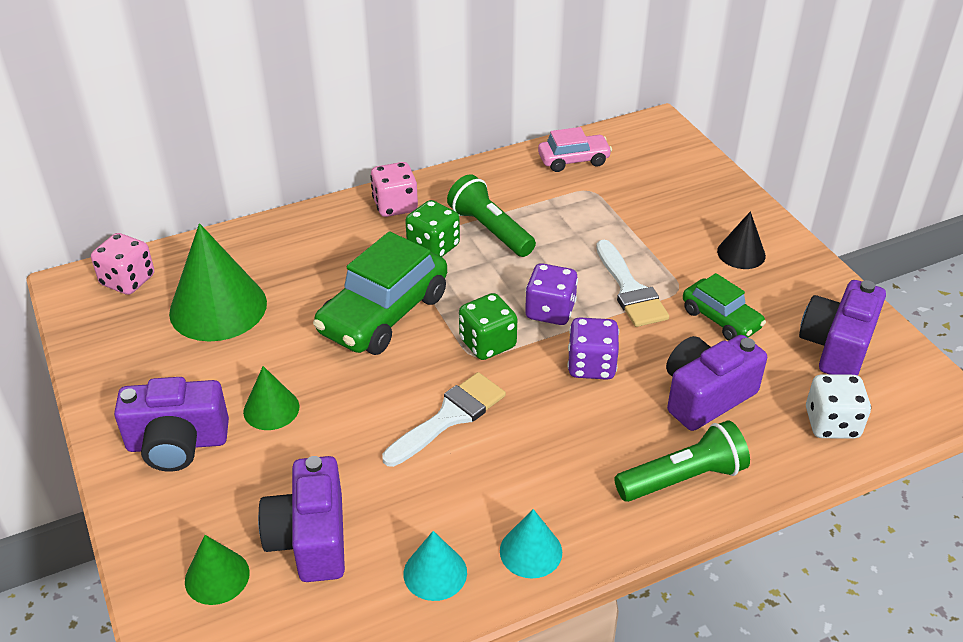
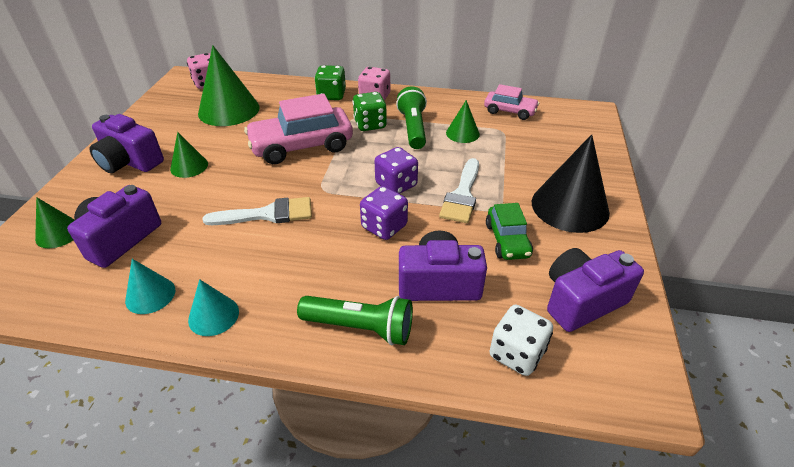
camera: 35 degrees right, 0 degrees up
green car [313,231,447,355] -> pink car [244,94,353,164]
green dice [459,293,517,360] -> green dice moved to [314,65,346,100]
black cone [717,211,766,269] -> black cone [532,134,610,233], size x1.90
none -> green cone [446,100,480,143]

